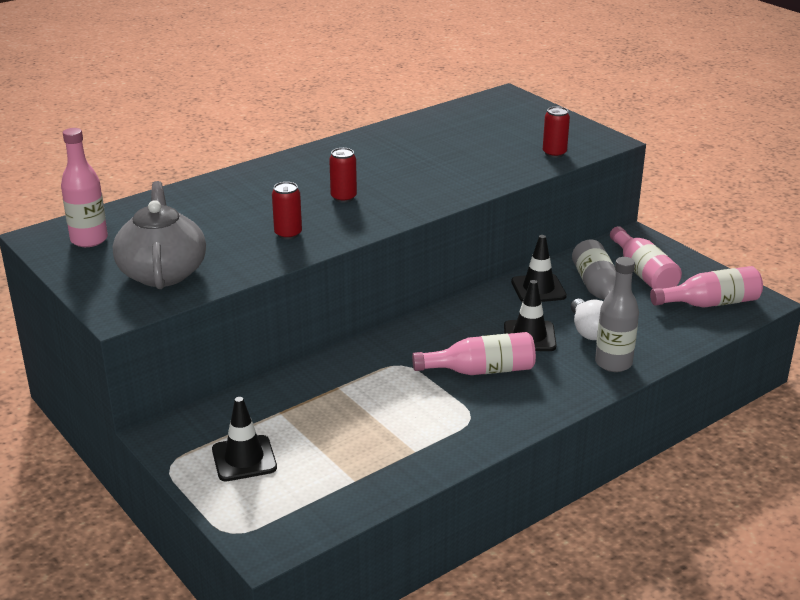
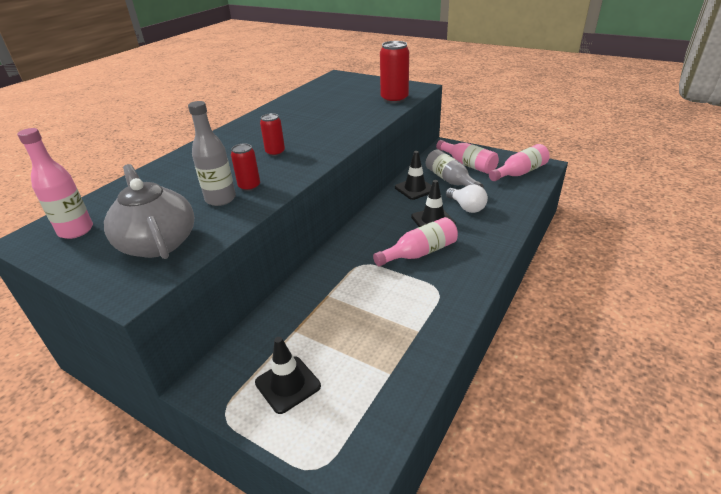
camera: 20 degrees left, 5 degrees up
red can [543,106,570,158] -> red can [380,41,409,104], size x1.71
grey bottle [595,257,639,372] -> grey bottle moved to [188,101,236,206]

